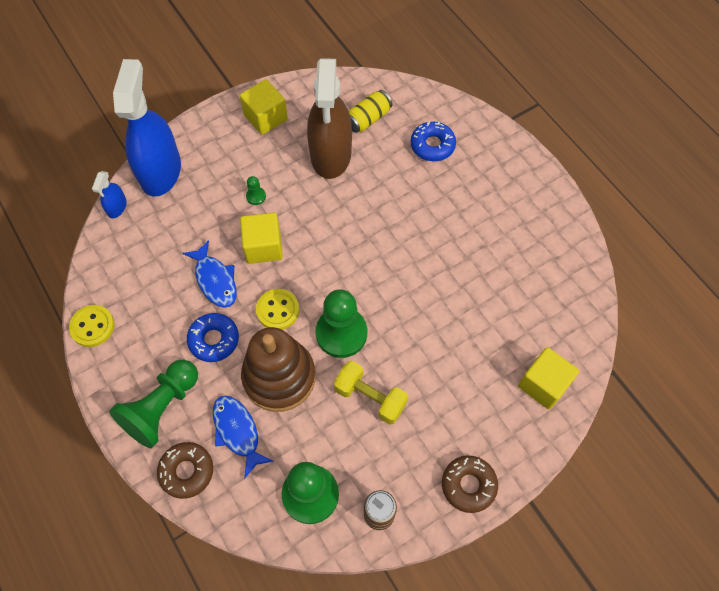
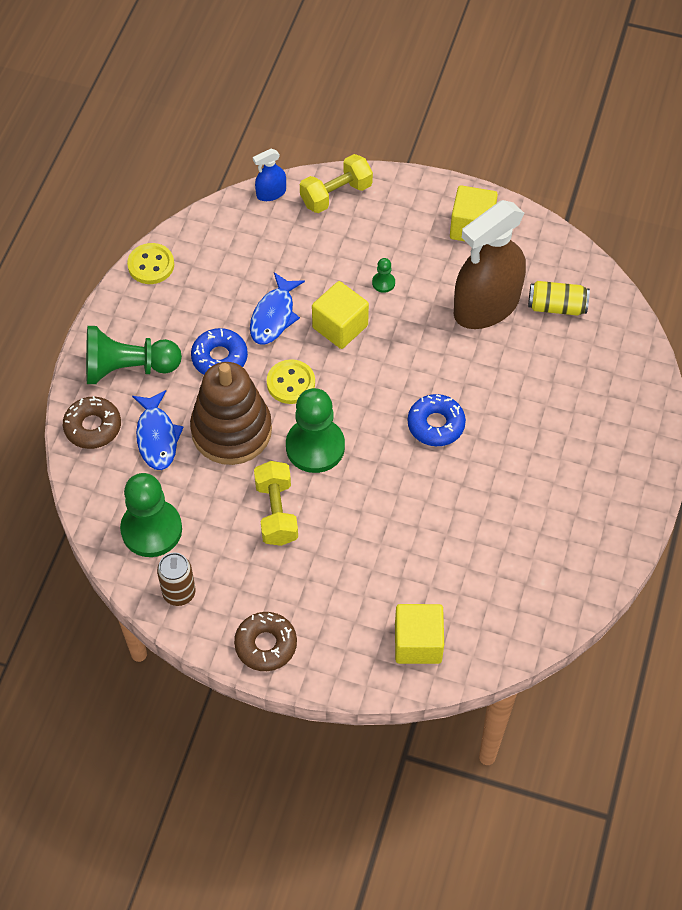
camera: 50 degrees right, 5 degrees down
blue spray bottle [113,59,181,197] -> yellow dumbbell [300,154,373,213]
blue fish [213,395,273,478] -> blue fish turned 150 degrees clockwise [132,390,184,470]
blue donut [411,121,456,161] -> blue donut moved to [407,394,466,446]

